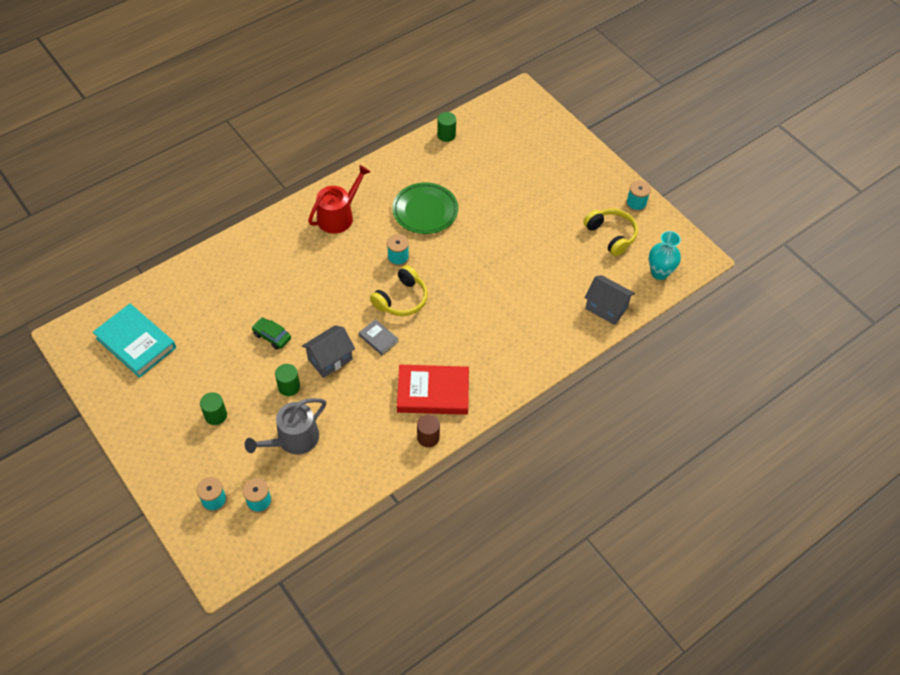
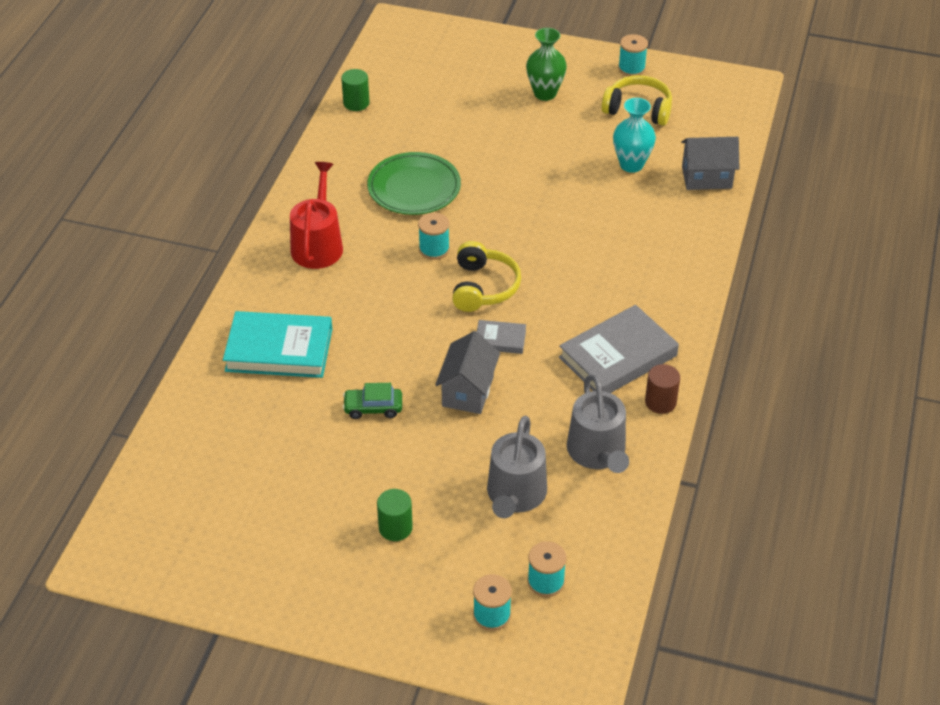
camera: 35 degrees left, 10 degrees down
turquoise book [93,304,176,378] -> turquoise book moved to [223,311,332,378]
green cylinder [275,364,300,396] -> none
red book [397,365,469,415] -> grey book [559,305,679,393]
turquoise vase [649,231,681,280] -> turquoise vase moved to [613,98,656,173]
none -> green vase [526,28,567,101]
none -> grey watering can [567,374,629,473]

